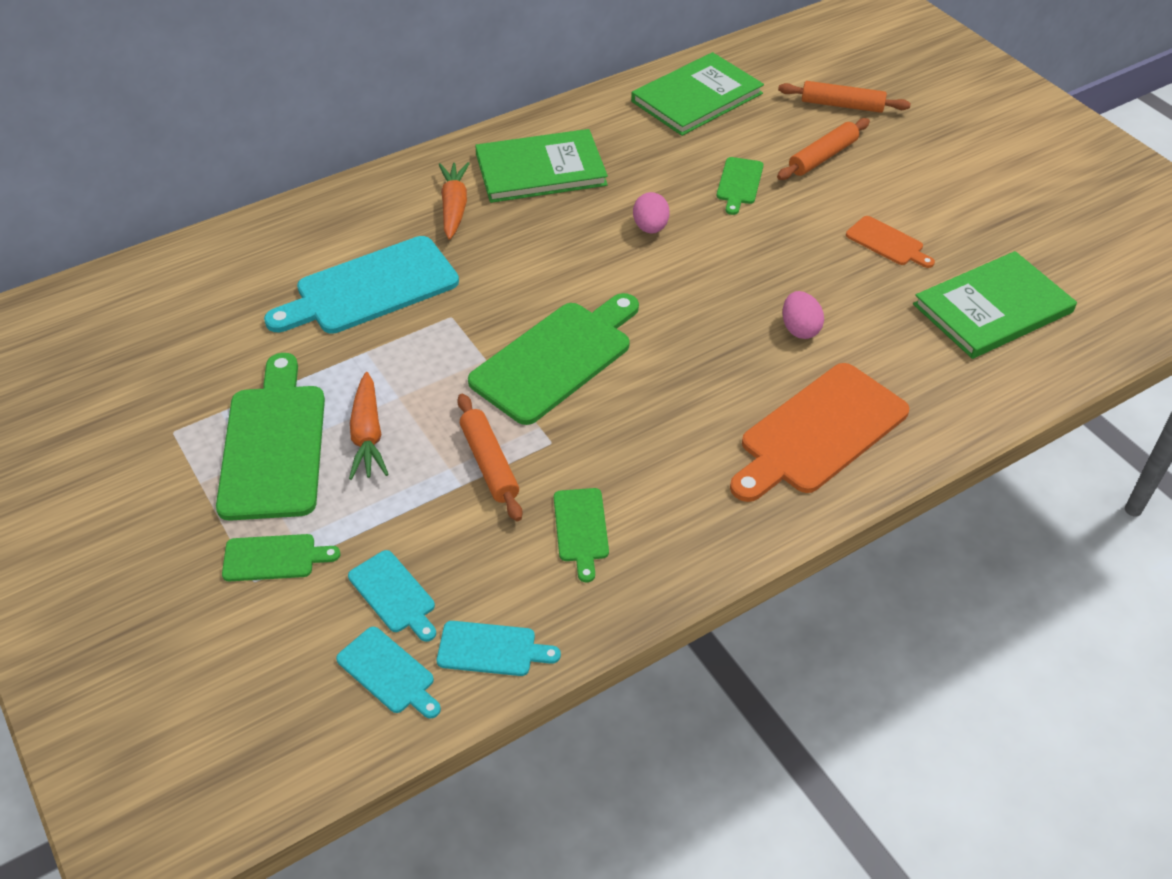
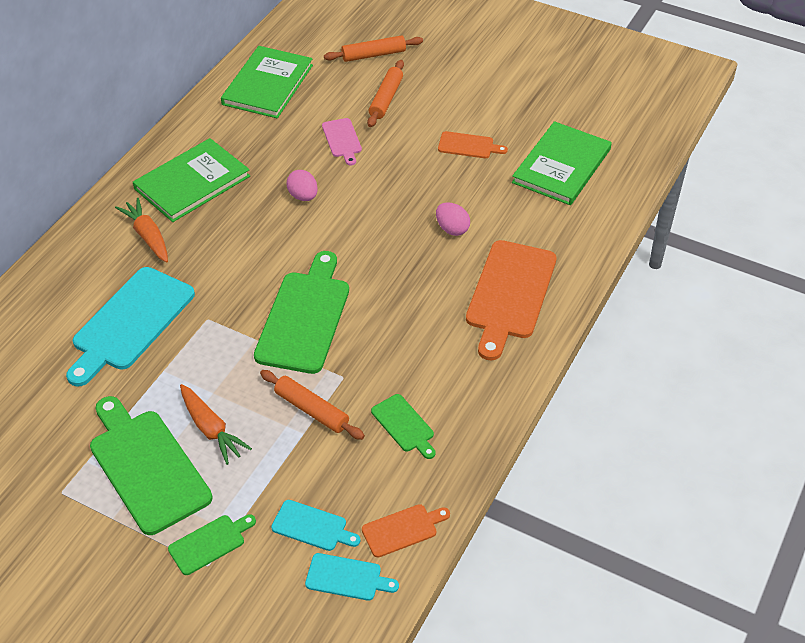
camera: 30 degrees left, 0 degrees up
turquoise cutting board [437,621,561,676] -> orange cutting board [362,504,450,557]
green cutting board [716,157,763,215] -> pink cutting board [322,118,362,165]

